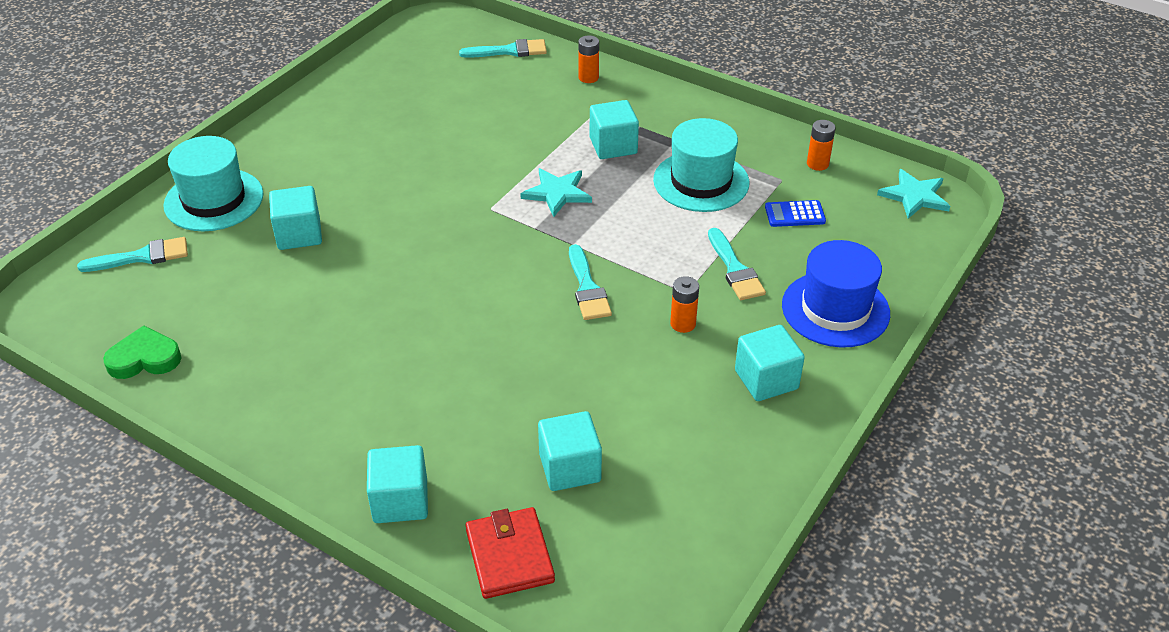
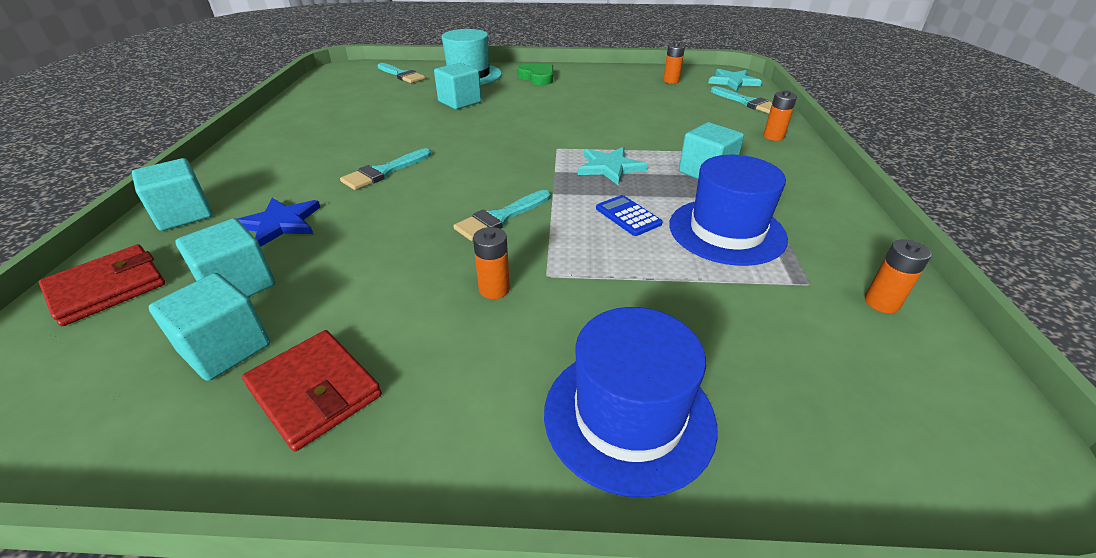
camera: 60 degrees right, 5 degrees down
green heart [103,326,182,379] -> green heart moved to [517,64,553,85]
turquoise hat [653,118,749,212] -> blue hat [669,155,788,266]
turquoise brush [708,228,766,300] -> turquoise brush moved to [340,148,431,190]
turquoise cube [735,325,805,401] -> turquoise cube moved to [149,273,270,381]
blue calculator [765,200,826,227] -> blue calculator moved to [596,195,663,236]
turquoise star [877,169,950,219] -> turquoise star moved to [708,69,762,91]
none -> blue star [238,198,320,247]
none -> red wallet [242,330,382,452]
none -> orange battery [663,42,685,84]

